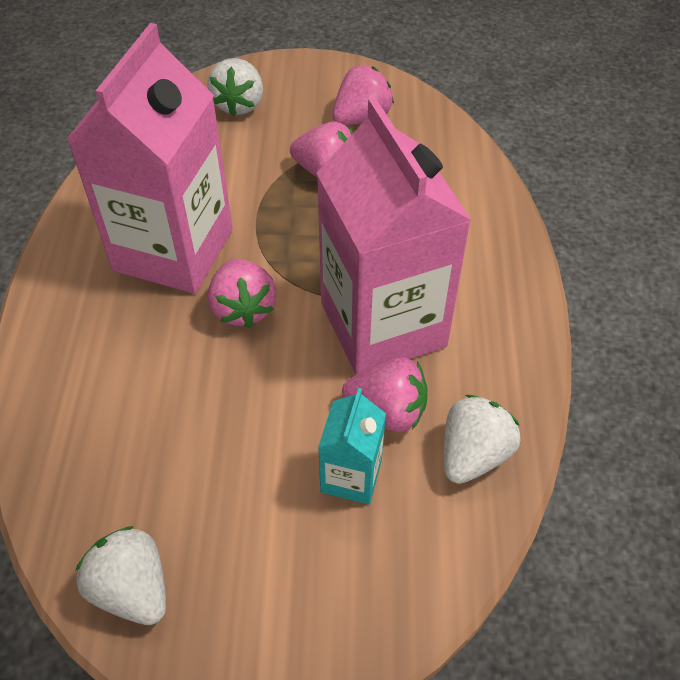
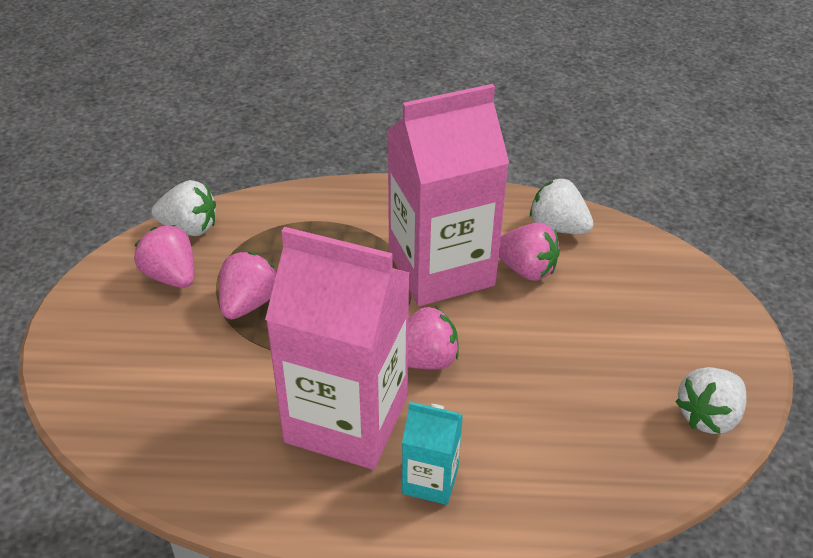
camera: 90 degrees left, 10 degrees down
white strawberry [207,58,263,116] -> white strawberry moved to [151,180,216,236]
turquoise carton [318,388,386,504] -> turquoise carton moved to [402,402,463,505]
pink strawberry [342,357,428,432] -> pink strawberry turned 105 degrees clockwise [499,222,560,281]

